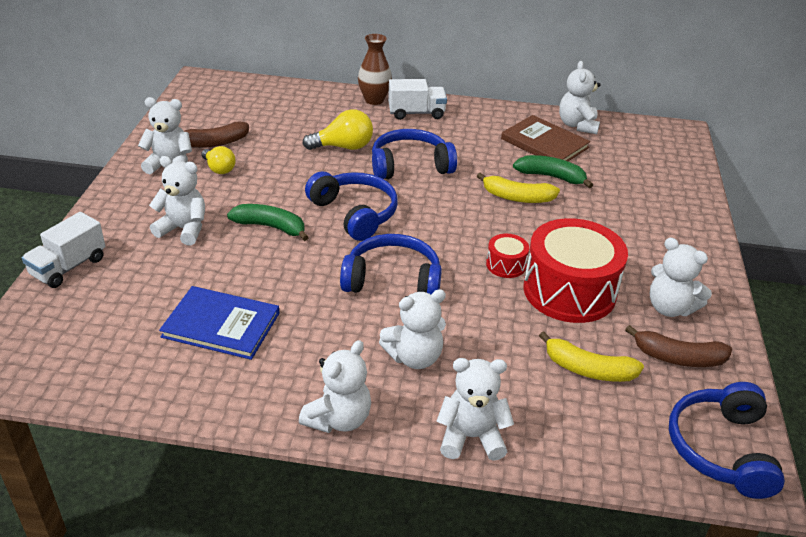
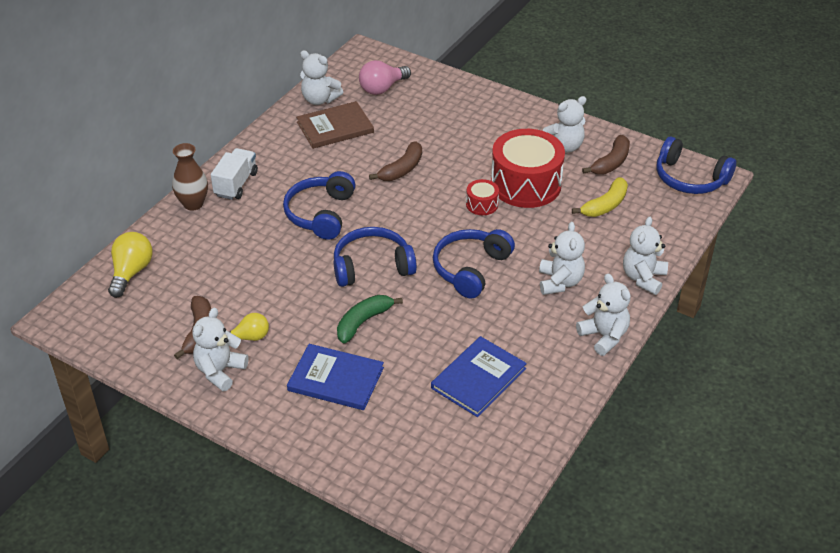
camera: 65 degrees left, 5 degrees up
white truck [22,212,105,288] -> none
white teddy bear [149,156,205,245] -> blue book [287,344,384,410]
yellow light bulb [303,109,373,150] -> yellow light bulb moved to [108,232,153,298]
yellow banana [477,173,560,203] -> brown banana [369,141,422,181]
green banana [513,155,593,188] -> none
none -> pink light bulb [359,60,411,95]

